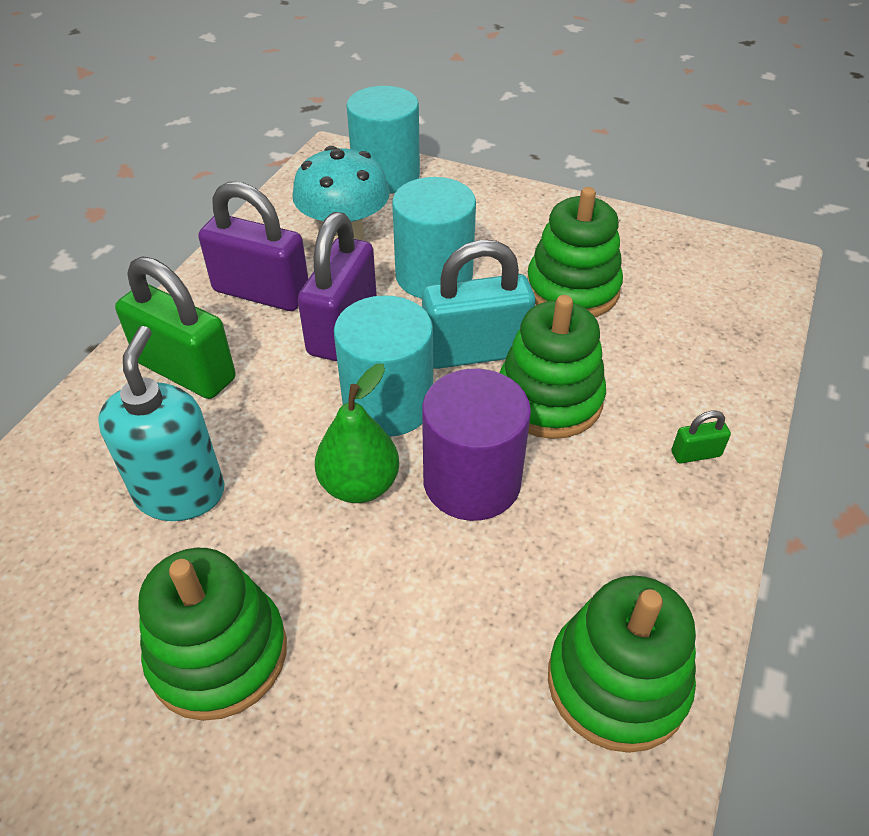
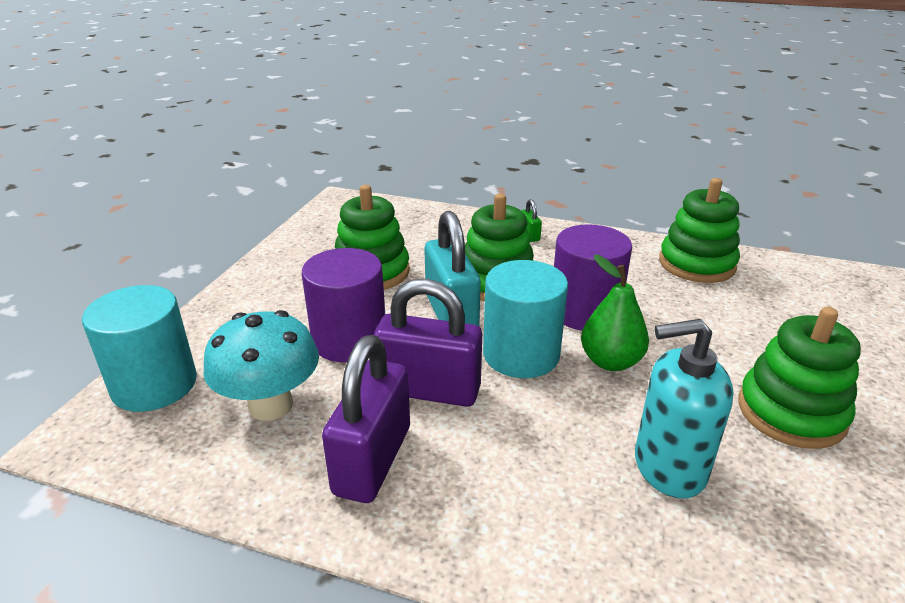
camera: 95 degrees left, 15 degrees down
green padlock [115,256,236,399] -> none
turquoise cylinder [392,177,476,298] -> purple cylinder [302,248,385,362]

